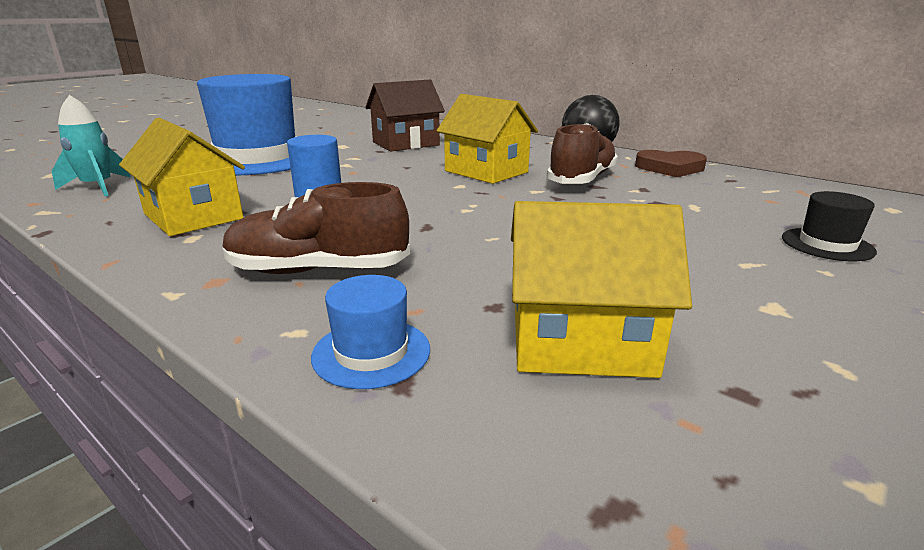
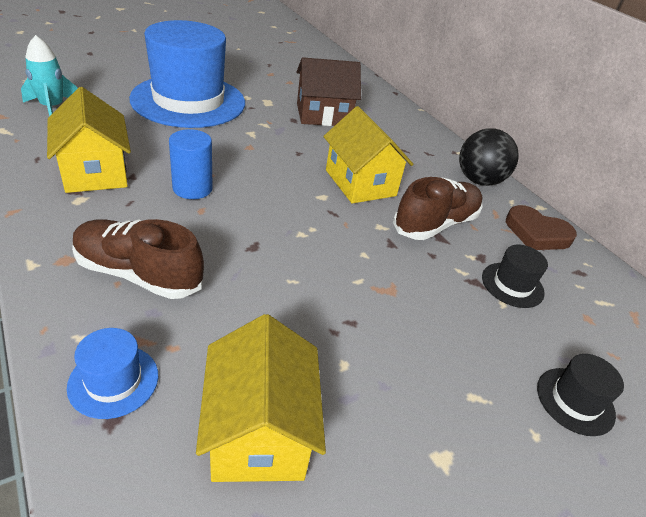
camera: 15 degrees right, 15 degrees up
yellow house [511,201,692,378] -> yellow house turned 60 degrees clockwise [196,314,326,482]
none -> black hat [482,245,548,308]

